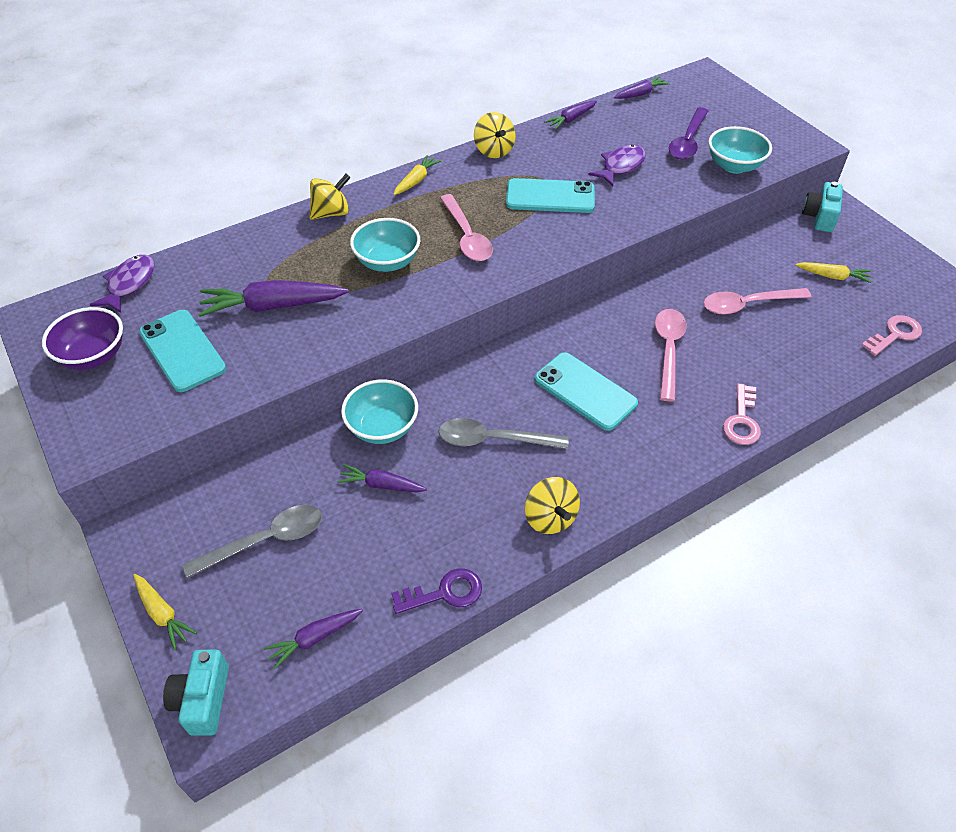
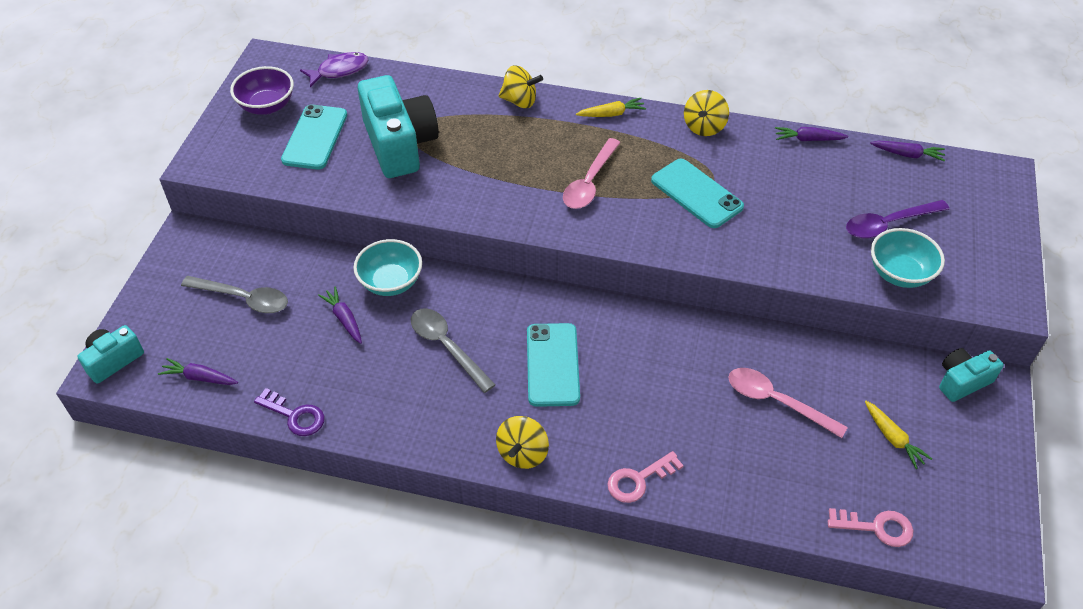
camera: 45 degrees right, 0 degrees up
yellow carrot [133,574,197,650] -> none
purple carrot [198,280,349,317] -> turquoise camera [358,75,439,178]
turquoise bowl [350,218,420,272] -> none
yellow spinning top [525,477,580,534] -> yellow spinning top moved to [496,416,549,469]
purple fish [588,145,646,186] -> none
pink spoon [655,309,687,402] -> none

